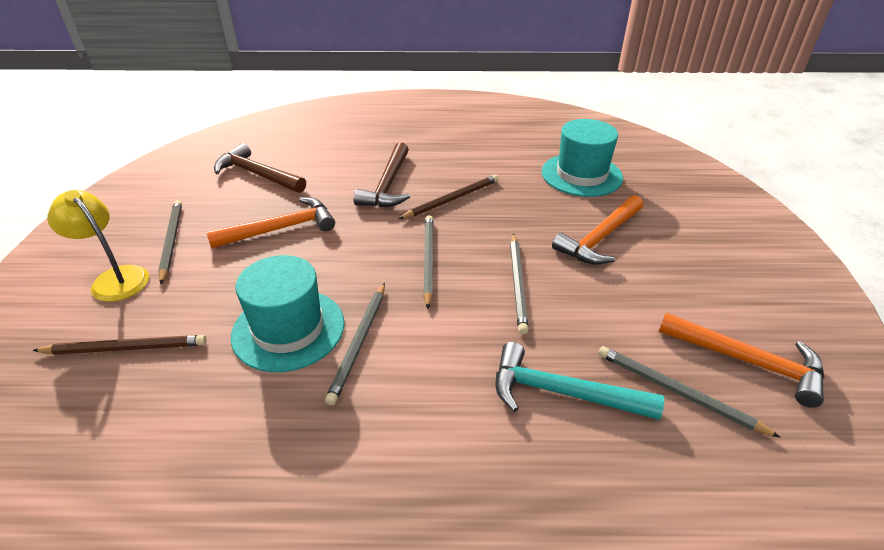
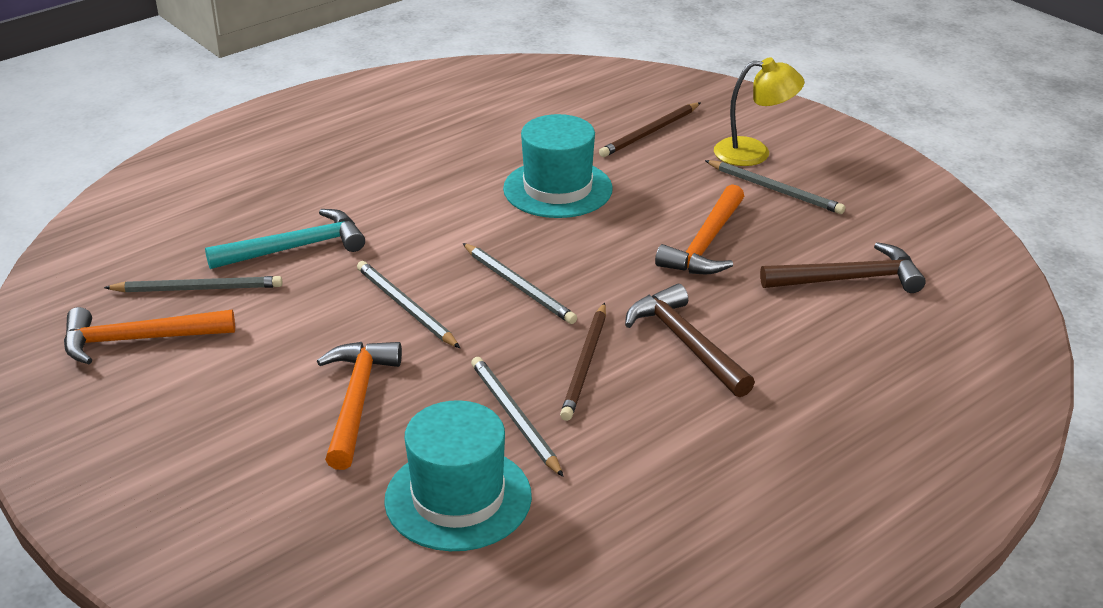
camera: 140 degrees right, 5 degrees down
grey pencil [325,283,385,405] -> grey pencil moved to [471,357,564,477]

